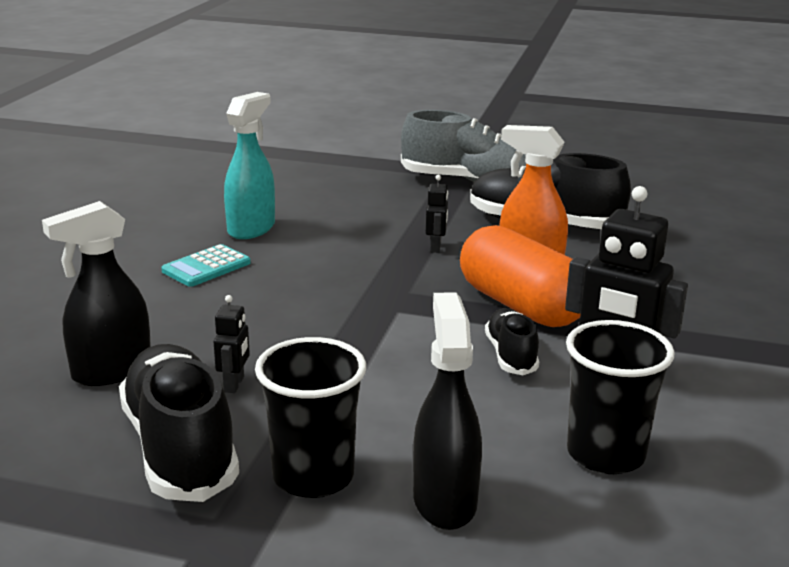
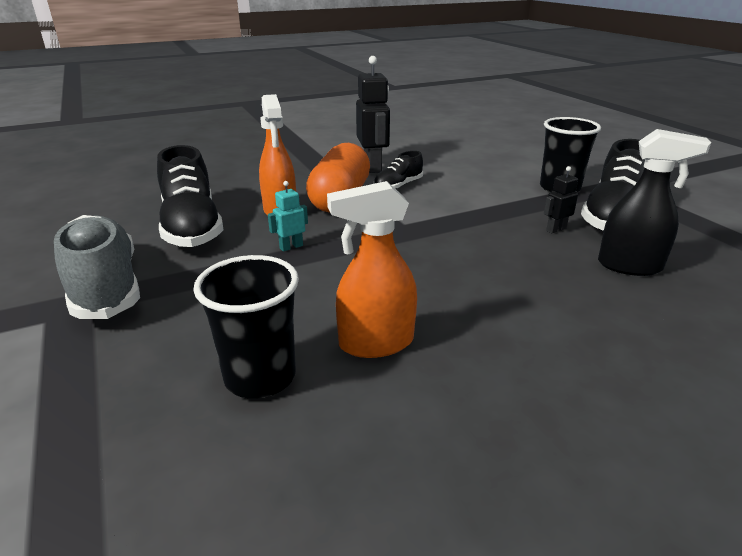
camera: 130 degrees left, 5 degrees up
turquoise calculator [161,244,251,287] -> none
turquoise spray bottle [224,92,275,239] -> orange spray bottle [327,181,417,358]
black spray bottle [413,292,482,530] -> none
black robot [426,175,448,253] -> turquoise robot [268,181,308,252]
black cup [566,320,675,474] -> black cup moved to [193,255,299,399]

